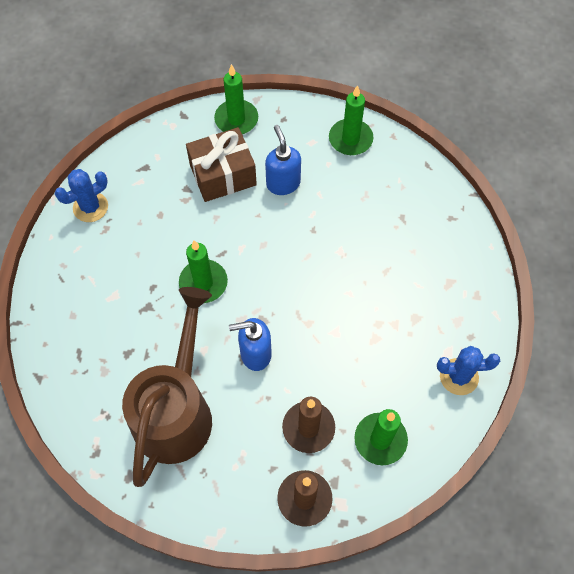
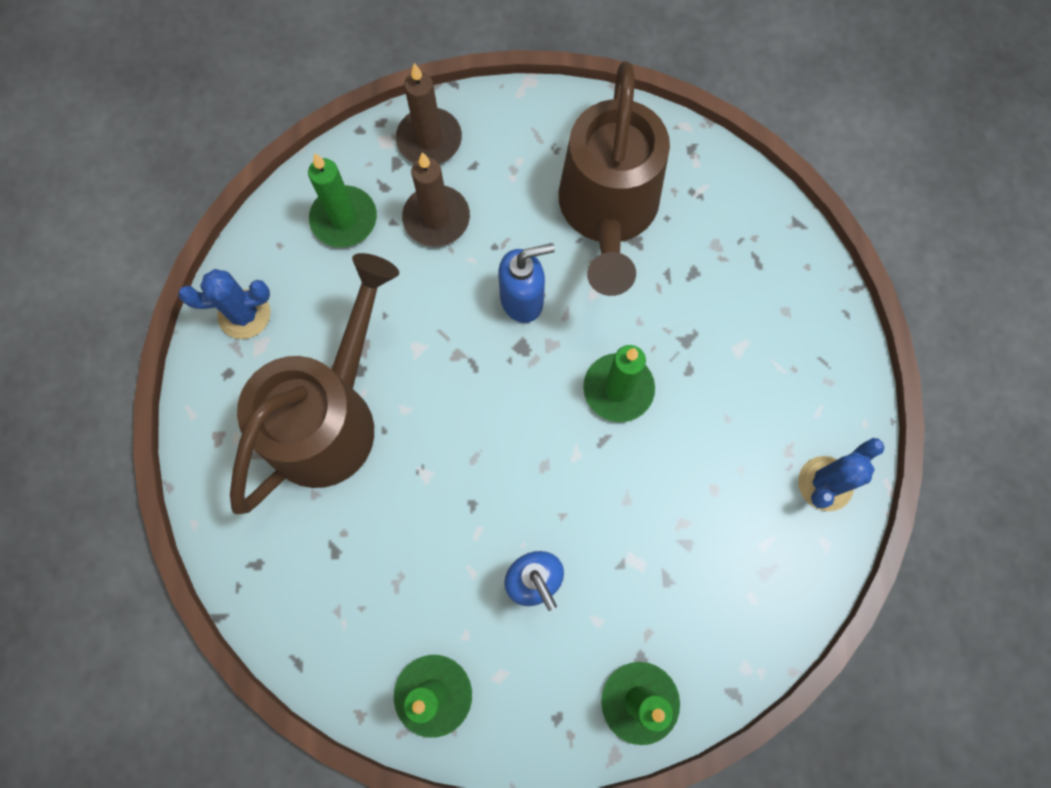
camera: 170 degrees right, 10 degrees up
brown gift [186,127,257,202] -> none
none -> brown watering can [230,253,399,514]

